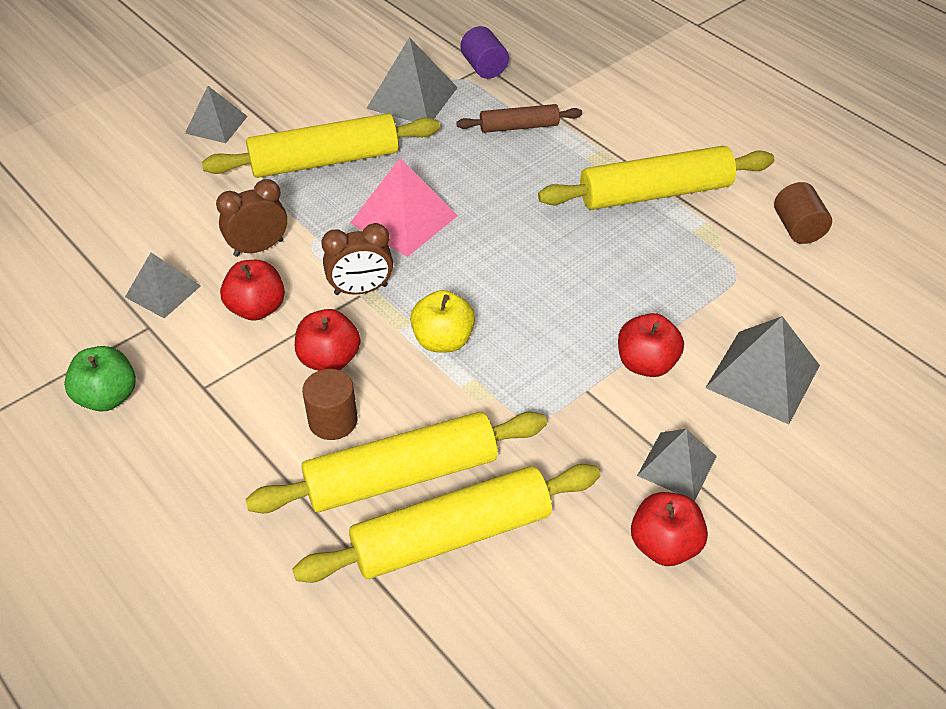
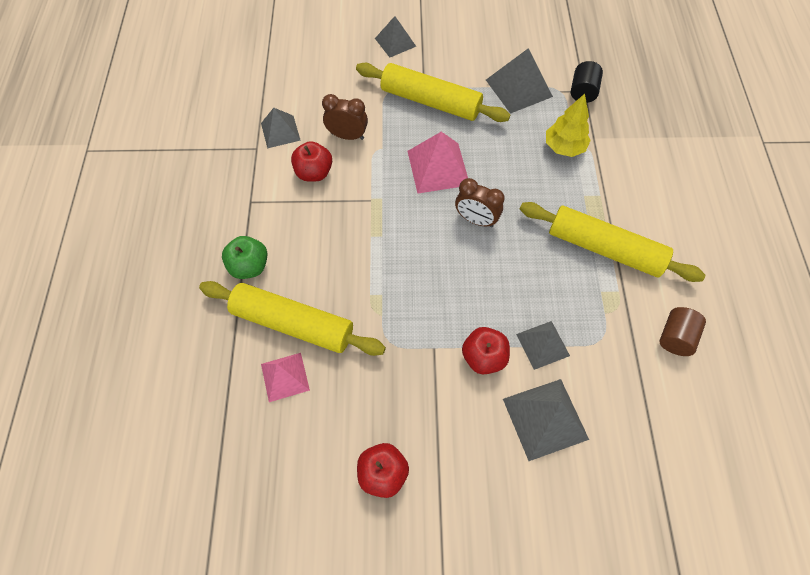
camera: 40 degrees right, 15 degrees up
green apple [64,346,136,412] -> green apple moved to [222,236,267,279]
yellow rolling pin [292,464,600,583] -> pink pyramid [261,353,310,402]
red apple [295,309,360,371] -> none
brown cylinder [302,369,358,440] -> none
brown clock [322,223,393,295] -> brown clock moved to [455,178,505,227]
yellow apple [410,290,475,352] -> none
brown rolling pin [456,104,582,133] -> yellow tree [546,94,591,157]
purple cylinder [460,26,509,79] -> black cylinder [571,61,603,103]
grey pyramid [637,429,717,501] -> grey pyramid moved to [516,321,570,370]

